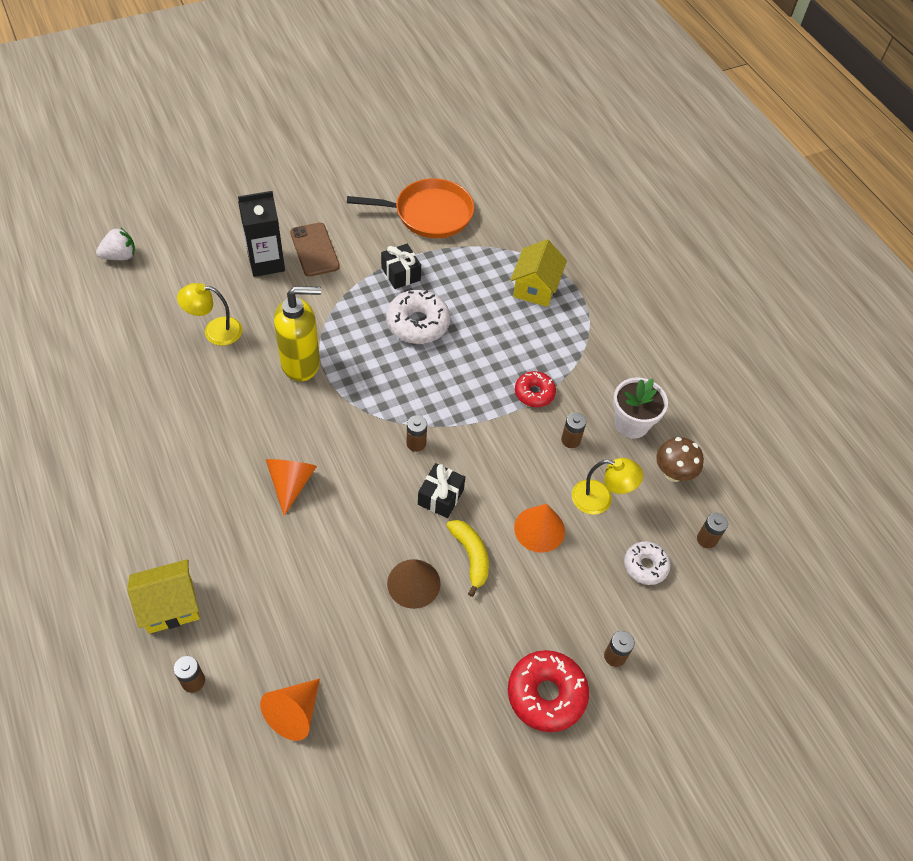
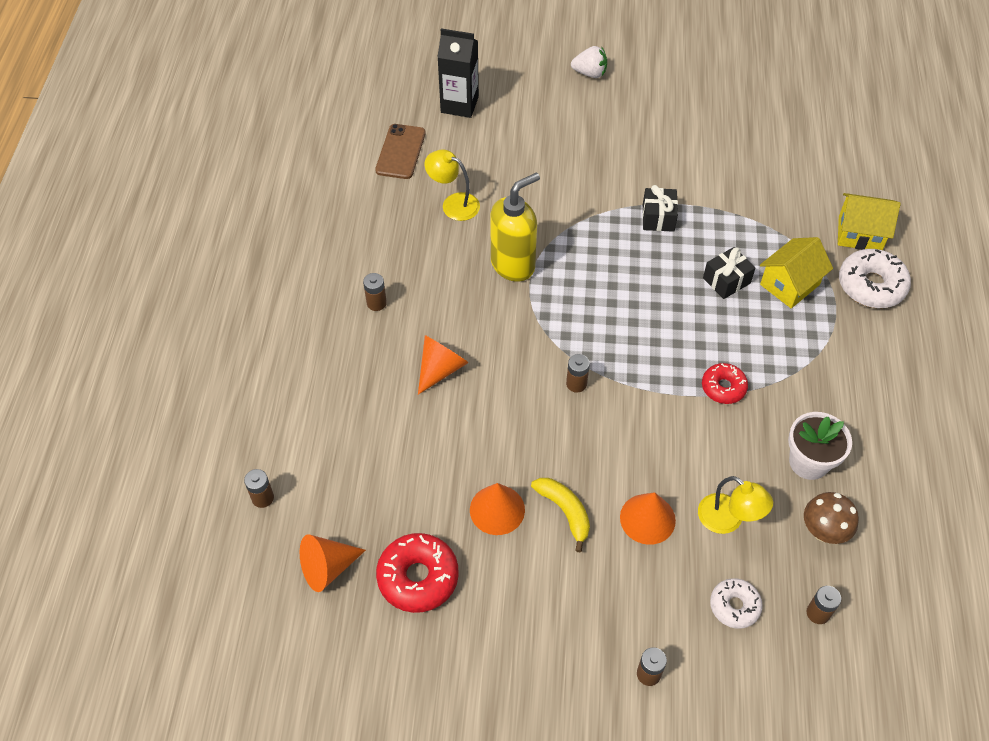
camera: 35 degrees right, 0 degrees up
white strawberry [96,227,135,260] -> white strawberry moved to [571,46,607,78]
yellow house [127,559,200,634] -> yellow house moved to [838,193,901,250]
black carton [238,191,285,277] -> black carton moved to [437,28,479,118]
yellow soap dispenser [274,286,321,381] -> yellow soap dispenser turned 60 degrees counterclockwise [491,173,540,282]
brown phone [290,223,340,277] -> brown phone moved to [375,124,426,179]
orange pan [347,178,474,238] -> none
white donut [386,290,450,344] -> white donut moved to [839,249,911,308]
brown cone [387,559,441,609] -> orange cone [470,483,525,535]
black gift [418,463,465,518] -> black gift moved to [703,247,755,299]
yellow banana [446,520,489,597] -> yellow banana turned 45 degrees counterclockwise [531,478,590,552]
red donut [508,650,589,732] -> red donut moved to [376,533,459,613]
brown battery [561,412,586,448] -> brown battery moved to [363,273,387,311]

